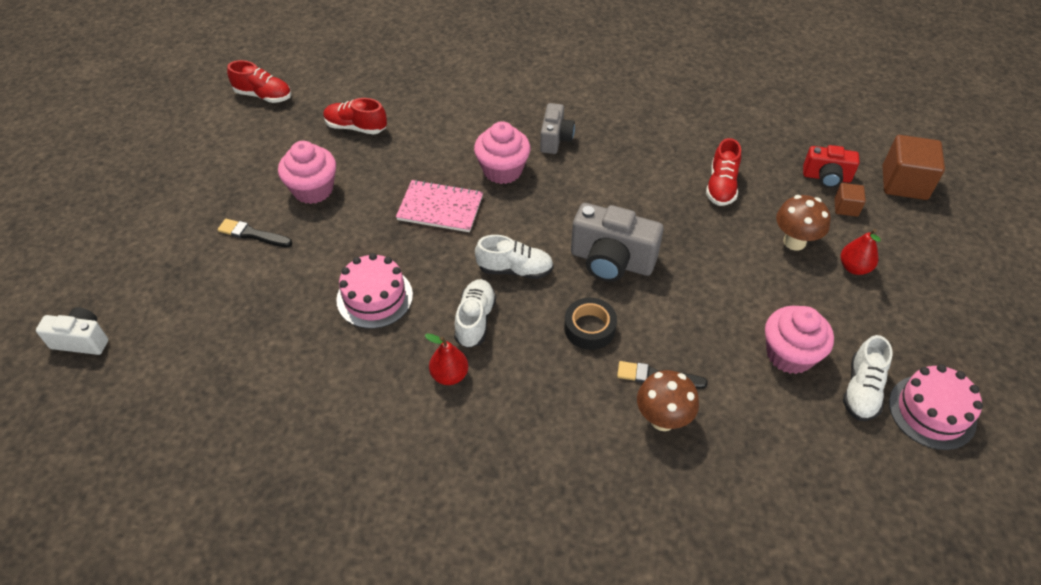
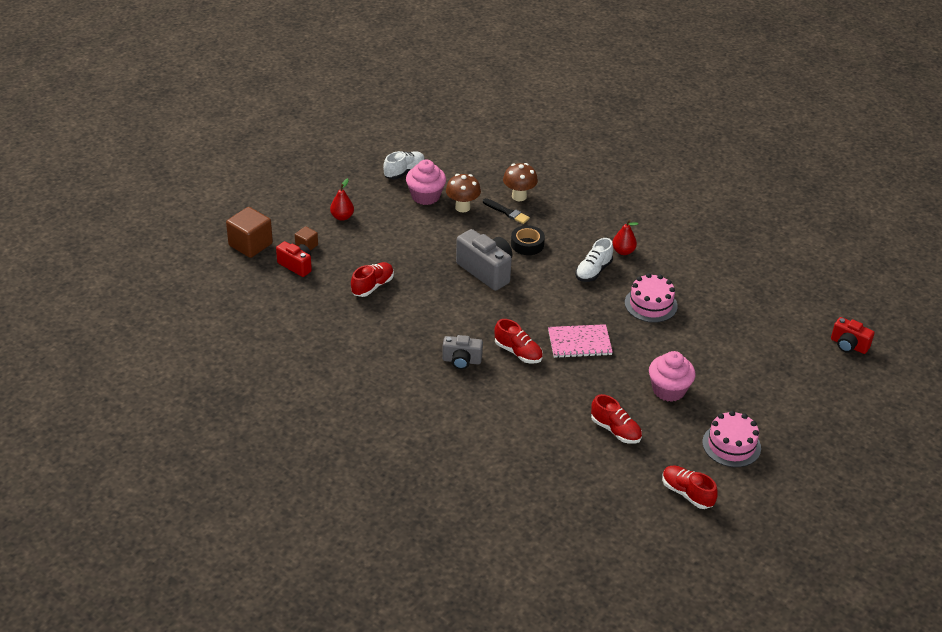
camera: 155 degrees left, 10 degrees down
white camera [36,307,108,355] -> red camera [831,317,874,354]
black brush [217,219,292,247] -> none
pink notebook [396,180,483,232] -> pink notebook turned 45 degrees counterclockwise [548,324,613,358]
pink cupcake [474,121,530,184] -> red shoe [495,319,543,364]
white shoe [475,235,554,279] -> none
grey camera [540,103,575,154] -> grey camera turned 120 degrees counterclockwise [442,335,483,369]
brown mushroom [776,195,831,251] -> brown mushroom moved to [446,174,481,212]
pink cake [889,364,983,450] -> pink cake moved to [702,411,761,467]

